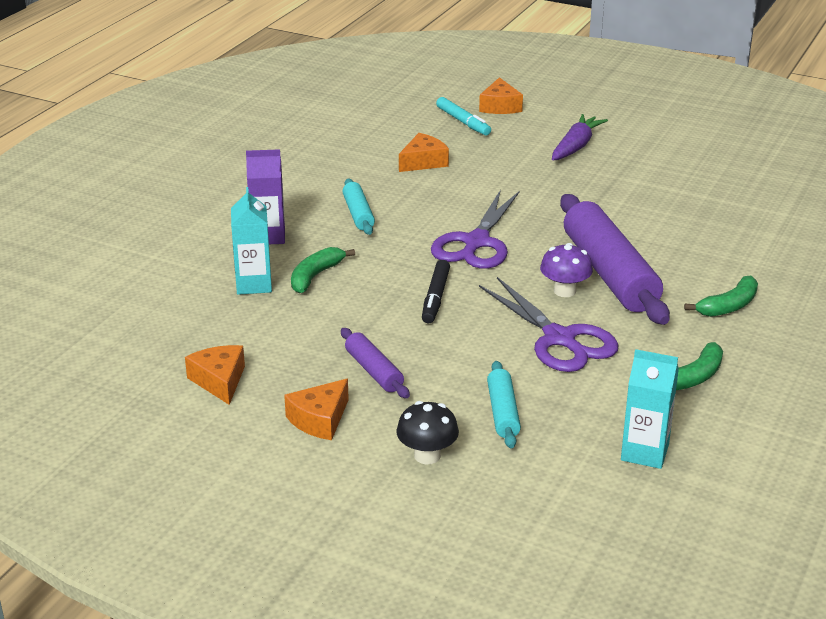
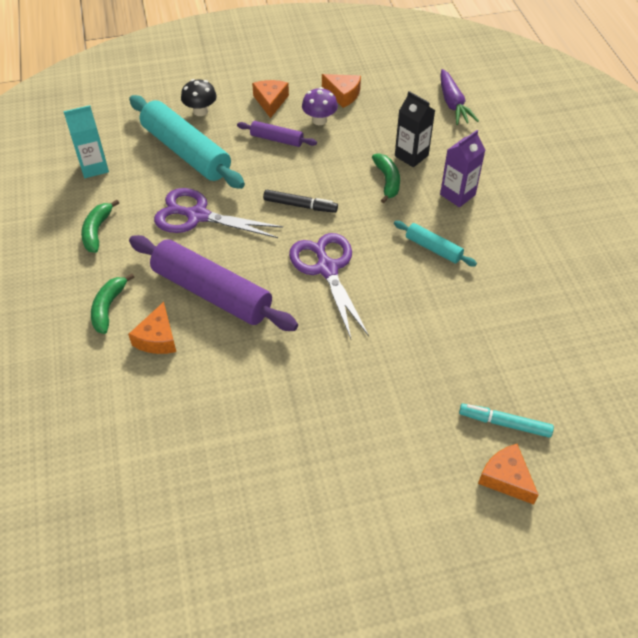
camera: 140 degrees right, 20 degrees up
turquoise carton [231,187,272,295] -> black carton [395,91,435,167]
orange cheese [399,133,449,172] -> orange cheese moved to [128,302,176,354]
black marker [422,260,450,323] -> black marker turned 135 degrees clockwise [263,190,338,213]
turquoise rolling pin [487,361,521,448] -> turquoise rolling pin [129,95,245,189], size x2.06
purple mushroom [540,243,593,297] -> purple mushroom moved to [302,87,338,125]
purple carrot [552,114,608,160] -> purple carrot moved to [441,69,479,125]

